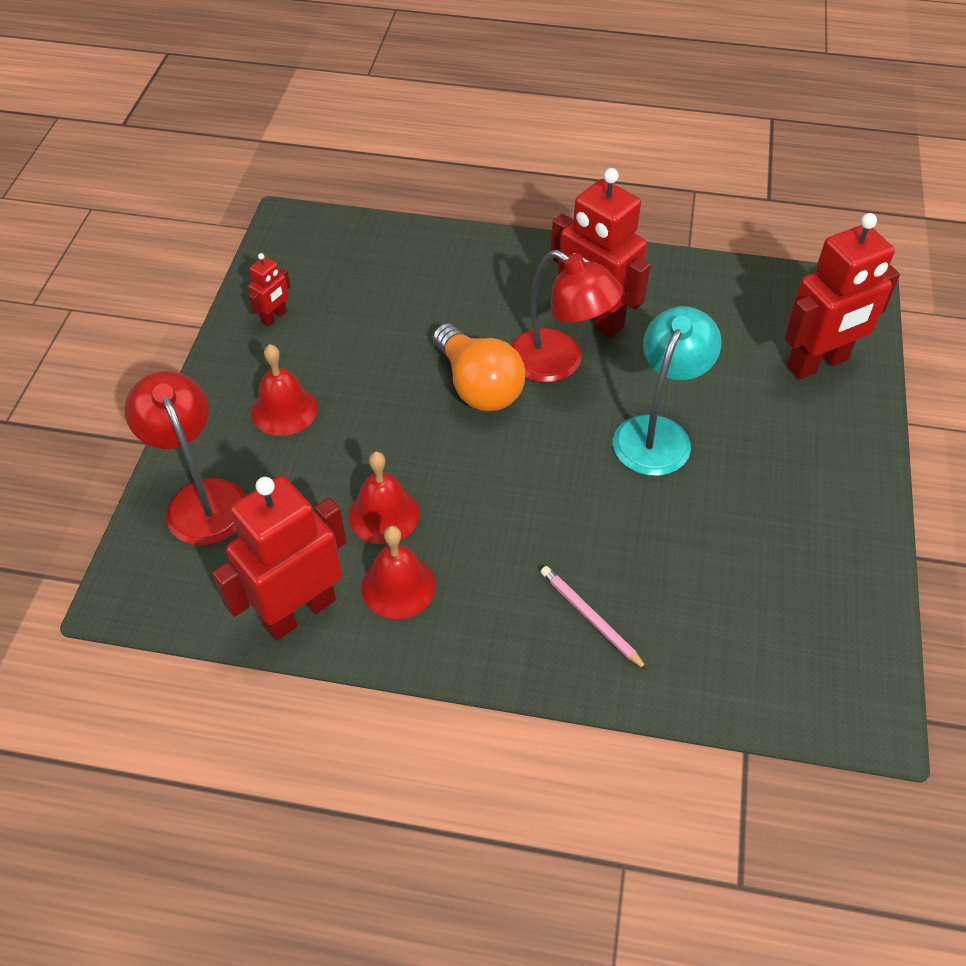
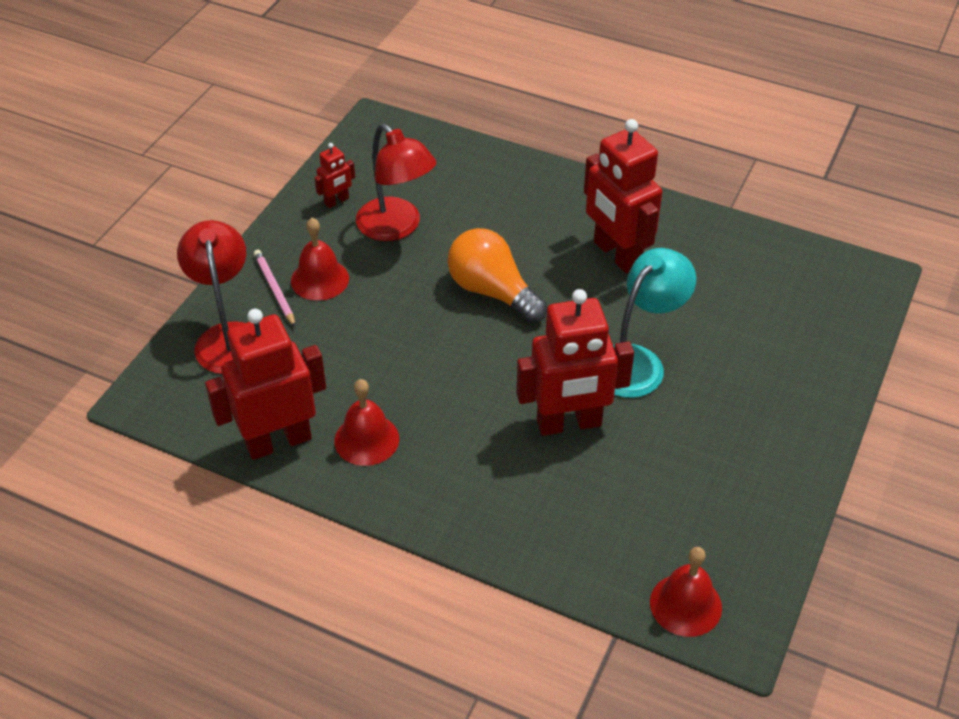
camera: 15 degrees right, 5 degrees down
red bell [348,452,419,544] -> red bell moved to [650,547,722,637]
orange light bulb [433,323,525,411] -> orange light bulb turned 150 degrees clockwise [447,228,547,323]
red lamp [511,250,623,383] -> red lamp moved to [356,124,436,241]
pink pencil [541,566,648,671] -> pink pencil moved to [254,250,295,327]
red robot [785,213,900,380] -> red robot moved to [516,289,634,436]

